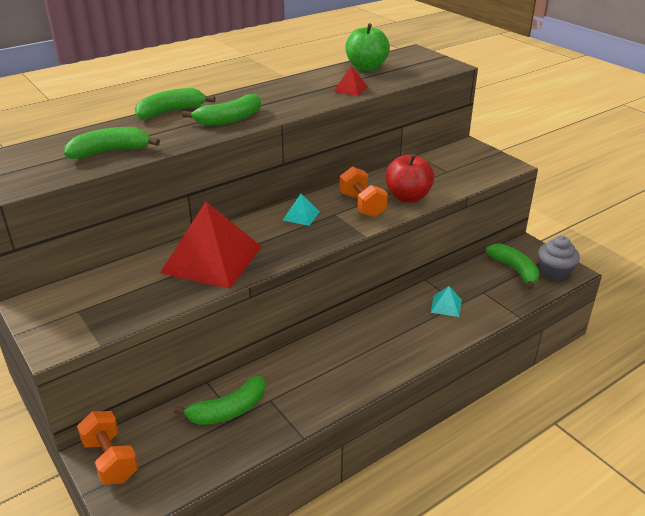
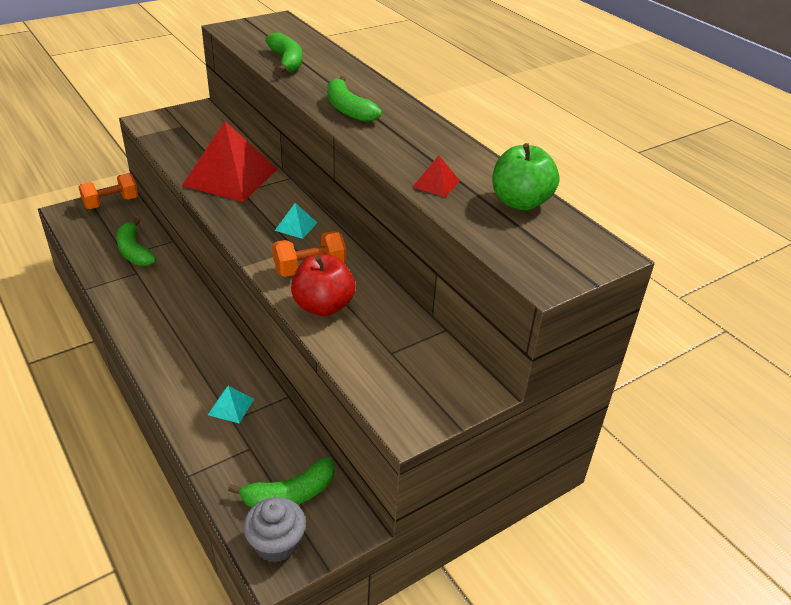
camera: 90 degrees right, 5 degrees up
green banana [135,88,216,119] -> none

